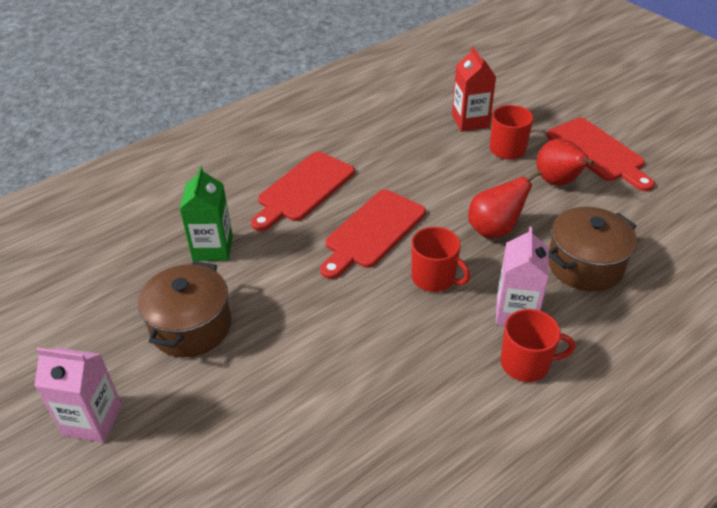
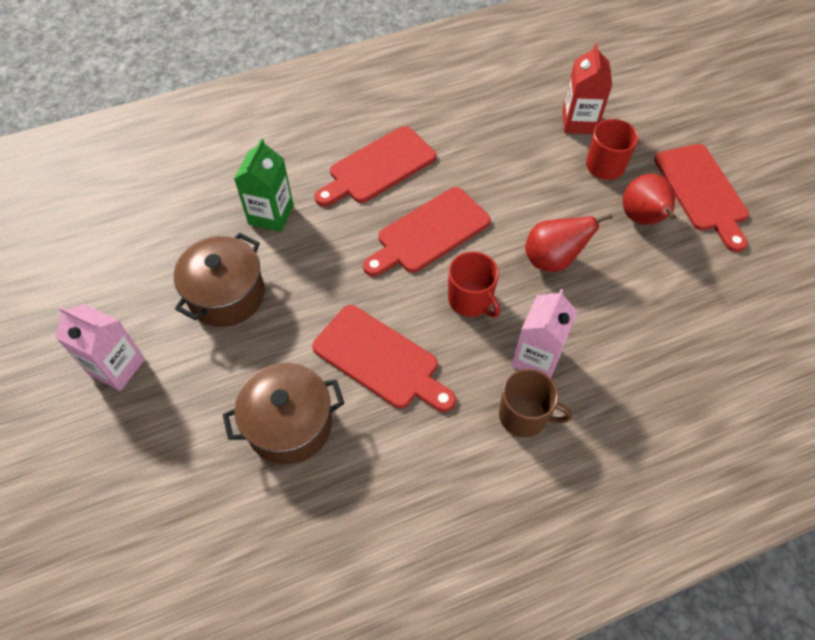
camera: 15 degrees right, 15 degrees up
red mug [501,309,575,382] -> brown mug [499,369,572,437]
brown pot [548,207,637,291] -> brown pot moved to [223,363,344,464]
none -> red cutting board [312,305,456,412]

